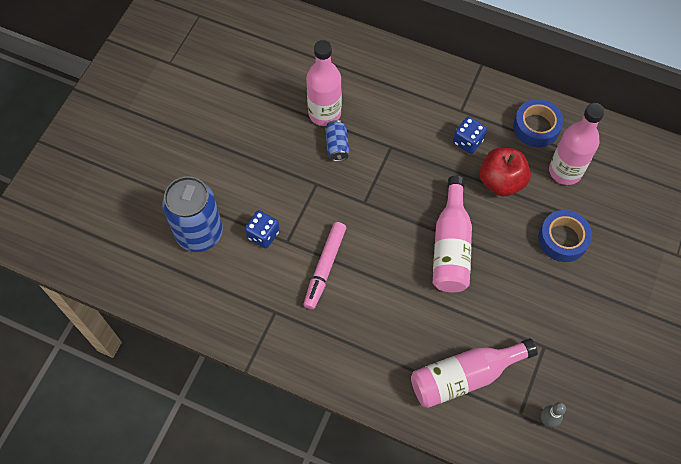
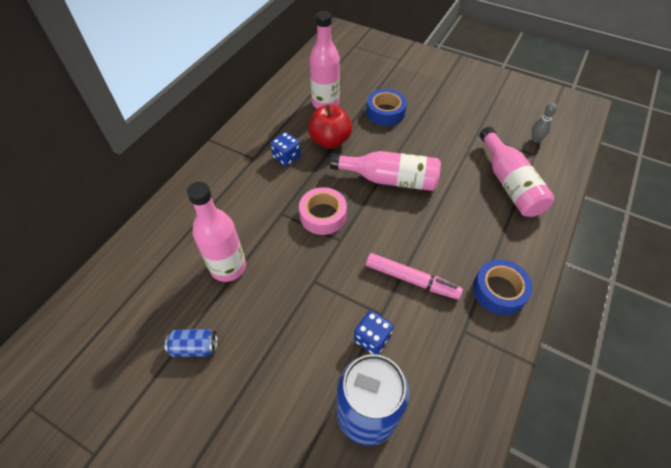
camera: 85 degrees left, 10 degrees down
blue can [325,120,349,162] -> blue can moved to [165,329,217,357]
blue tape [513,99,563,148] -> blue tape moved to [473,259,533,315]
none -> pink tape [299,187,347,235]

